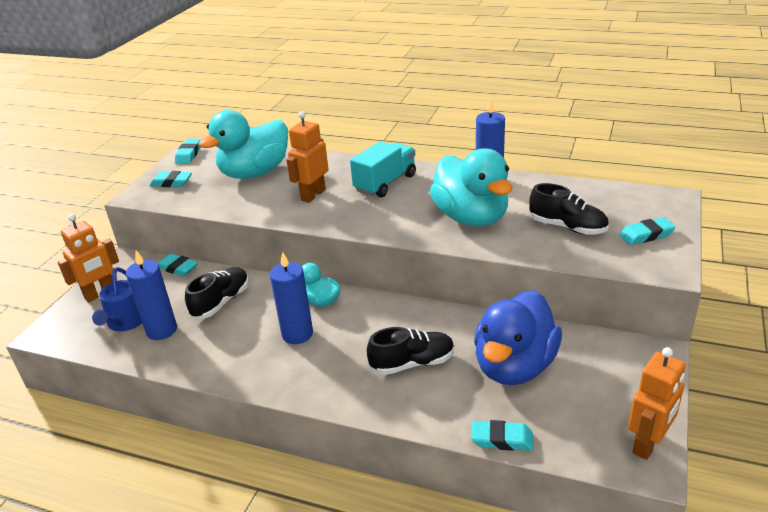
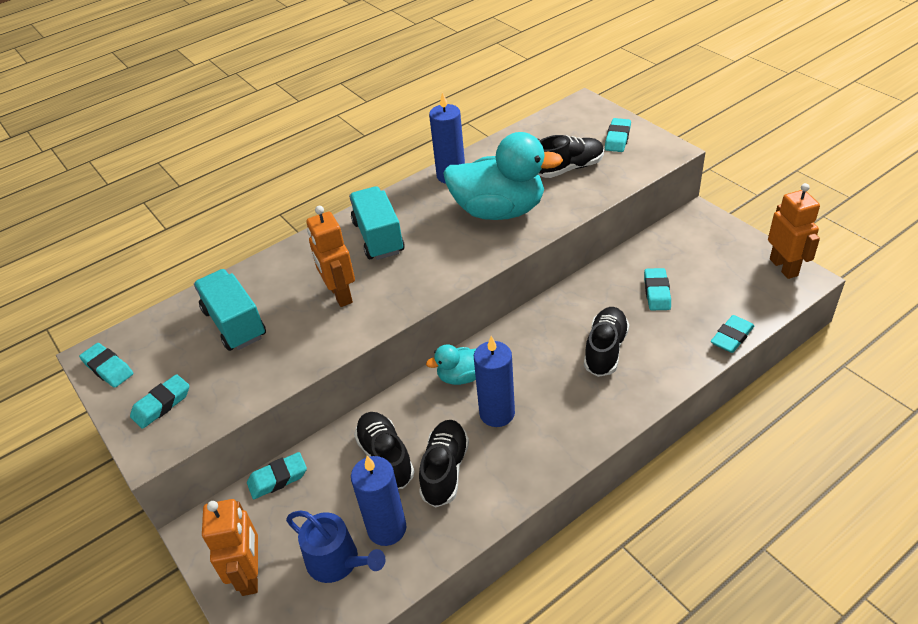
camera: 55 degrees left, 10 degrees up
turquoise duck [198,110,288,179] -> turquoise truck [194,269,266,351]
blue duck [474,290,562,385] -> turquoise eraser [644,268,671,310]
none -> black shoe [419,420,469,508]

